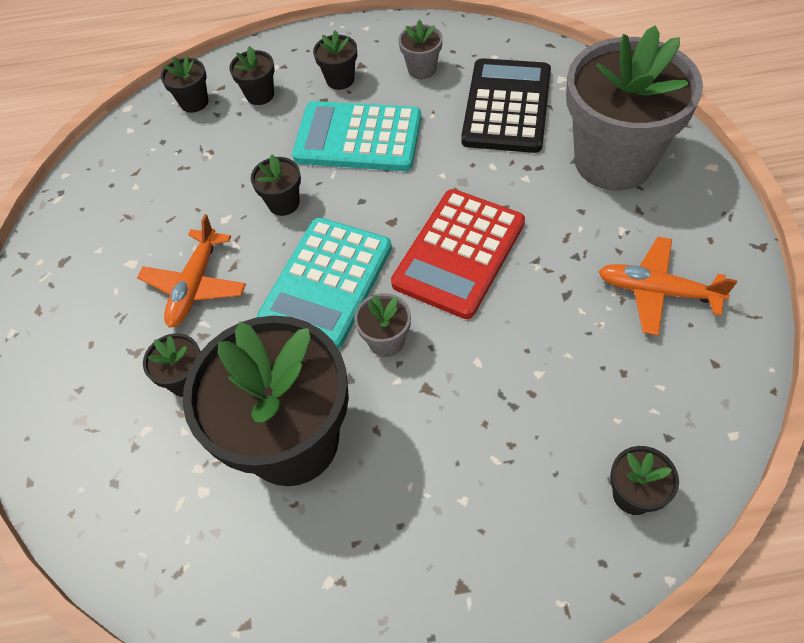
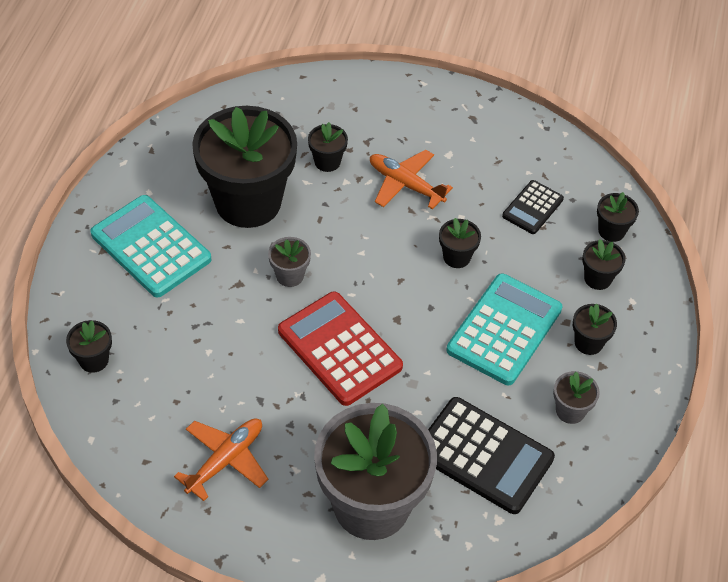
camera: 105 degrees right, 5 degrees down
turquoise calculator [257,218,392,349] -> turquoise calculator moved to [90,195,211,298]
none -> black calculator [502,180,564,234]

